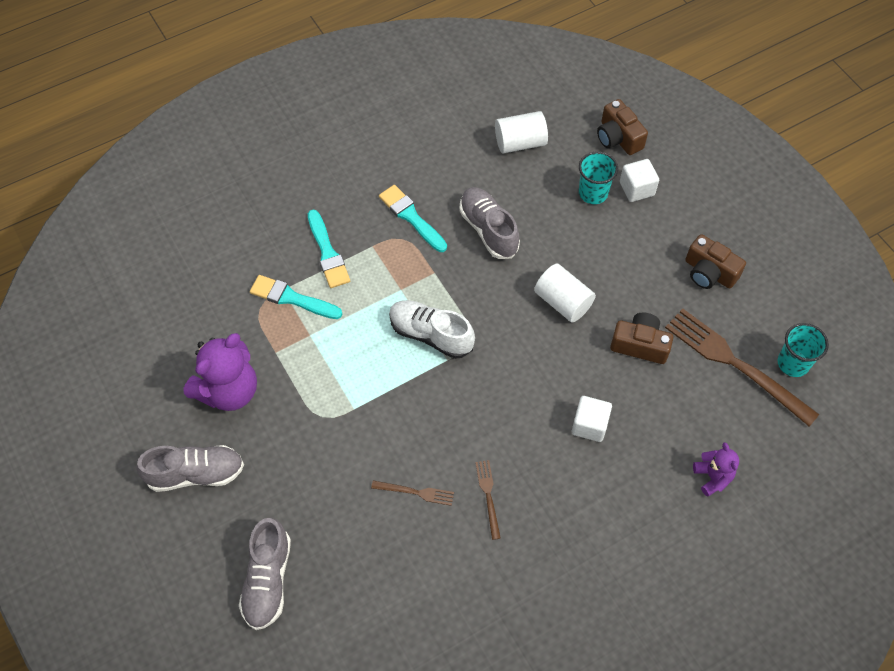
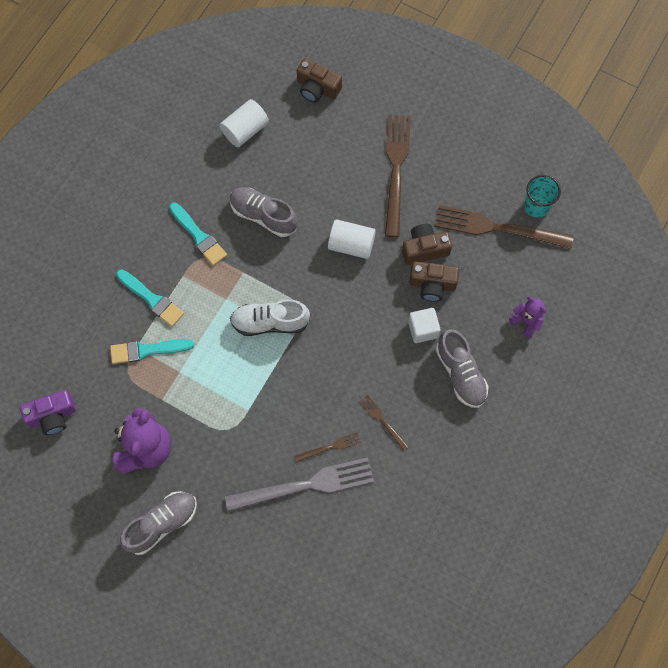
camera: 30 degrees left, 10 degrees up
grey shoe [239,518,291,630] -> grey shoe moved to [436,329,489,408]
turquoise brush [379,185,447,252] -> turquoise brush turned 150 degrees counterclockwise [169,203,227,266]
turquoise cup [579,151,618,204] -> none
white cube [620,159,659,202] -> none
brown camera [685,234,746,289] -> brown camera moved to [409,261,459,302]
none -> purple camera [20,390,76,435]
none -> grey fork [225,457,374,511]
none -> brown fork [385,114,411,237]

